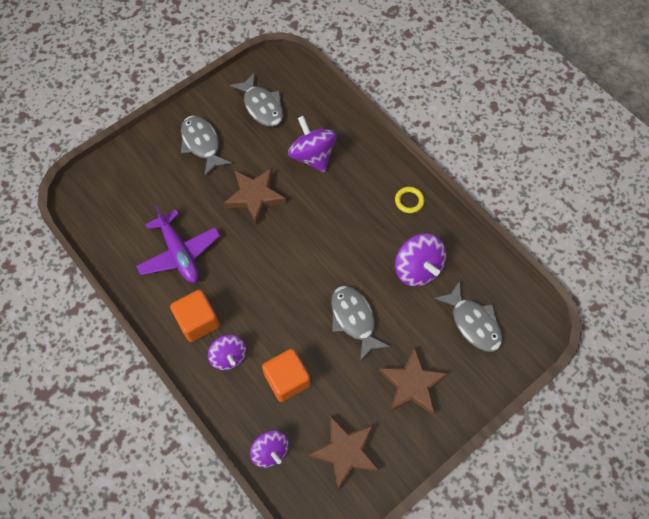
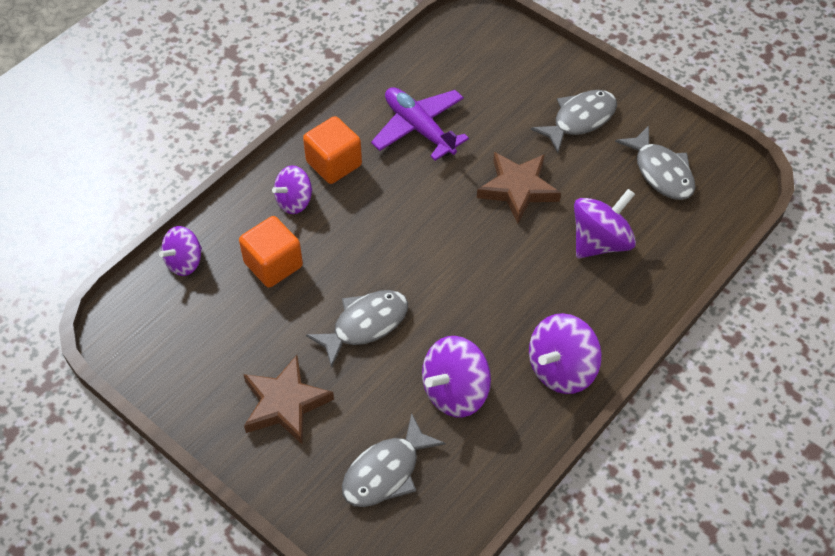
camera: 80 degrees right, 10 degrees down
purple plane [136,205,220,283] -> purple plane turned 90 degrees clockwise [371,87,469,161]
grey fish [230,73,283,127] -> grey fish turned 75 degrees counterclockwise [615,126,695,200]
brown star [308,415,380,490] -> none
yellow ring [395,187,424,213] -> purple spinning top [529,313,602,394]

